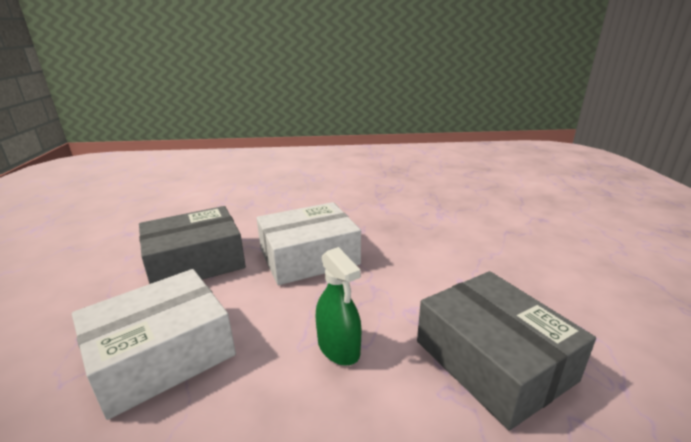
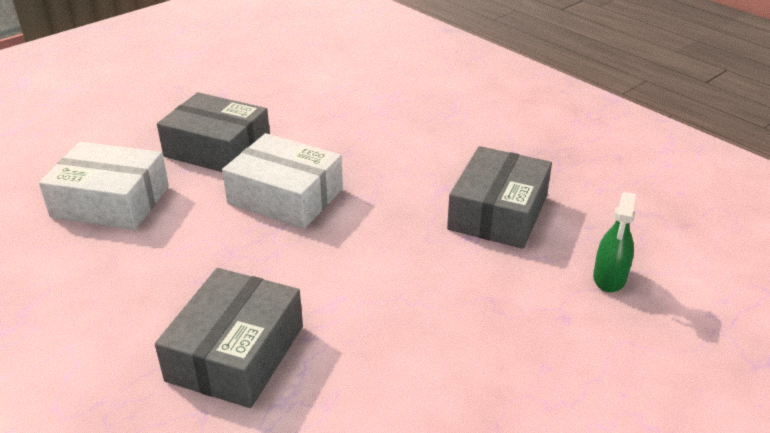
camera: 50 degrees right, 10 degrees up
green spray bottle [315,247,361,366] -> green spray bottle moved to [593,192,636,293]
none -> grey box [447,146,552,249]

